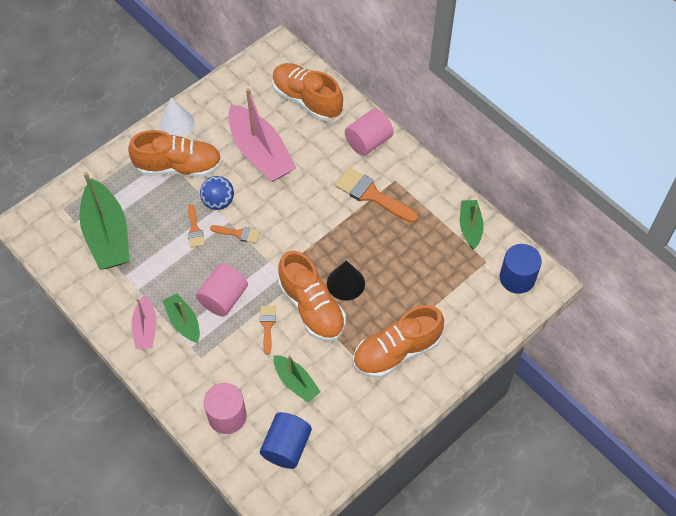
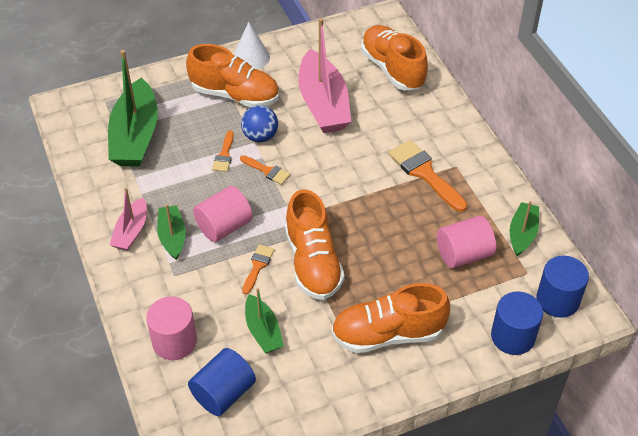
camera: 20 degrees right, 10 degrees down
black cone [327,261,365,301] -> none
pink cylinder [345,108,393,156] -> pink cylinder moved to [437,216,496,268]
none -> blue cylinder [491,292,543,355]

